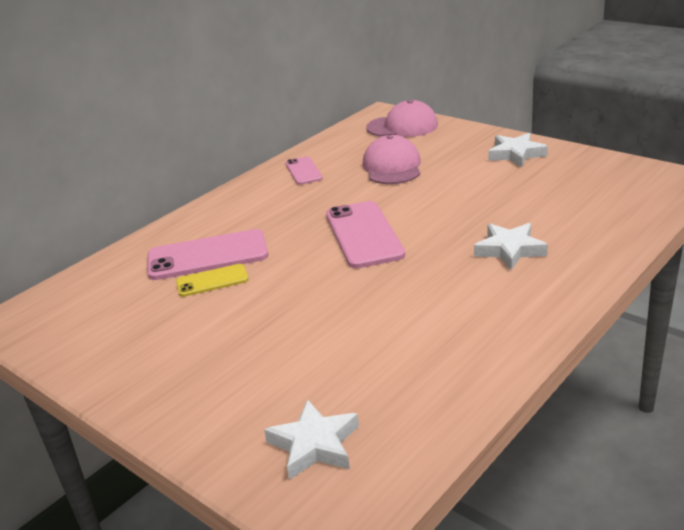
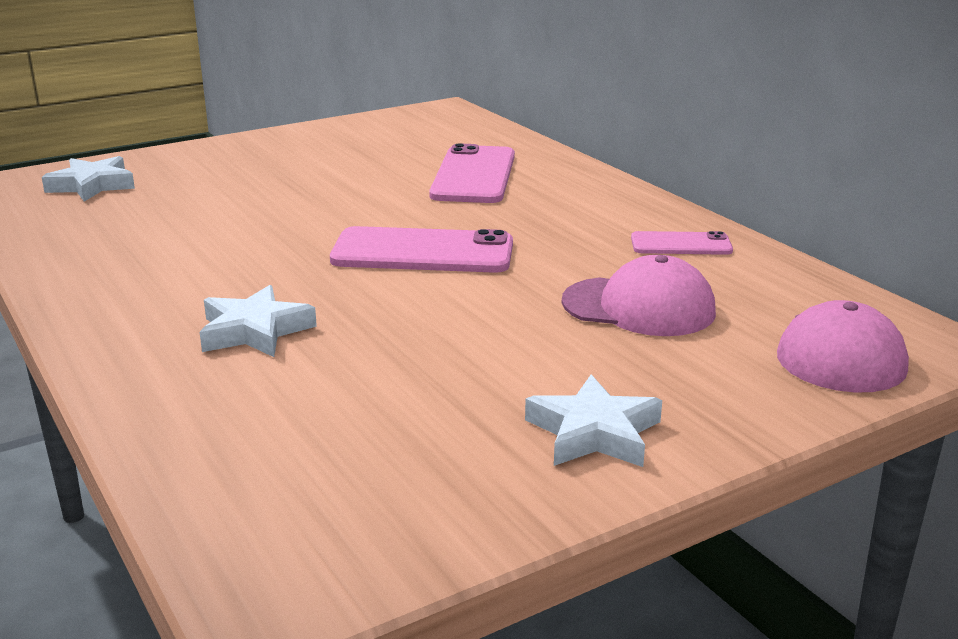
camera: 105 degrees right, 5 degrees down
yellow phone [176,264,249,297] -> none

